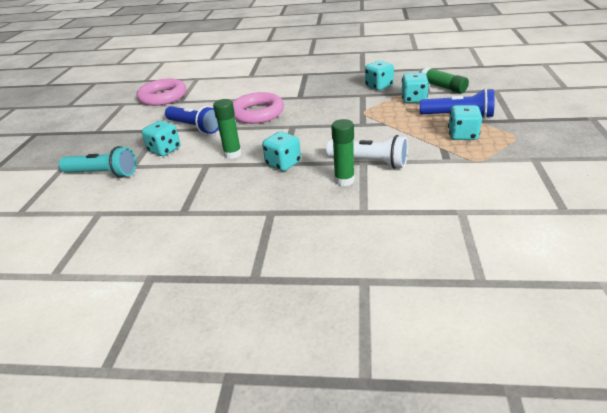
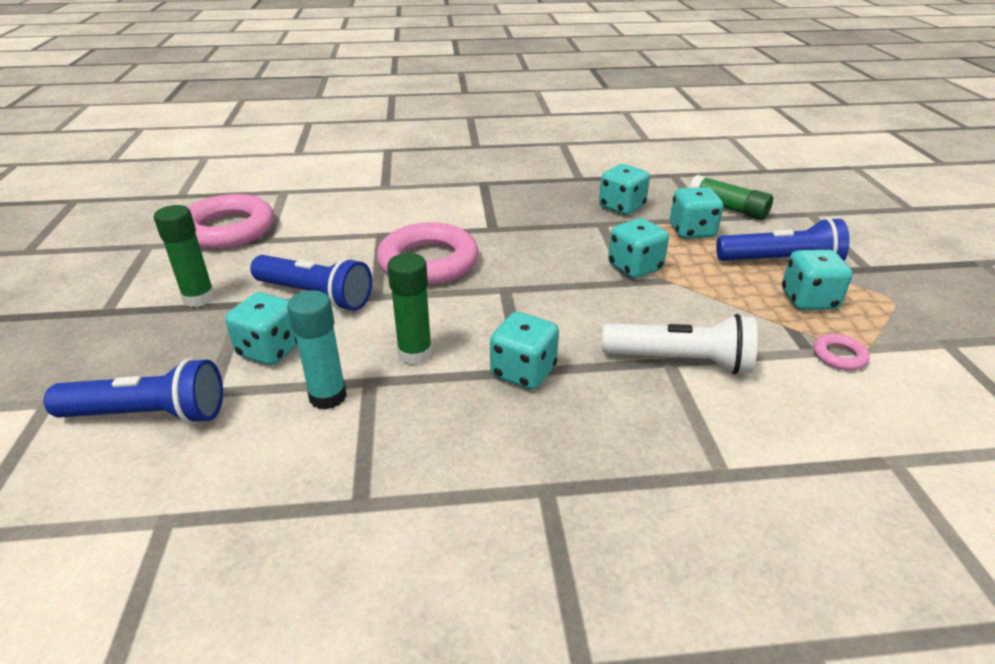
camera: 15 degrees left, 0 degrees up
turquoise flashlight [59,146,136,178] -> blue flashlight [44,358,223,424]
green glue stick [331,119,355,186] -> green glue stick moved to [154,205,215,307]
none -> turquoise glue stick [287,290,347,410]
none -> turquoise dice [608,218,669,278]
none -> pink ring [813,334,870,370]

